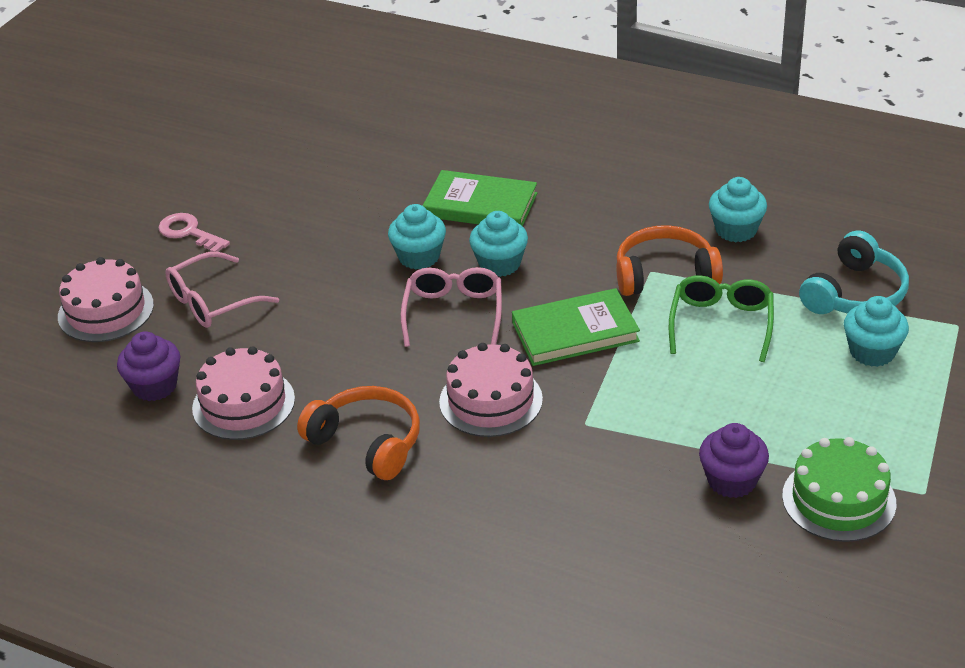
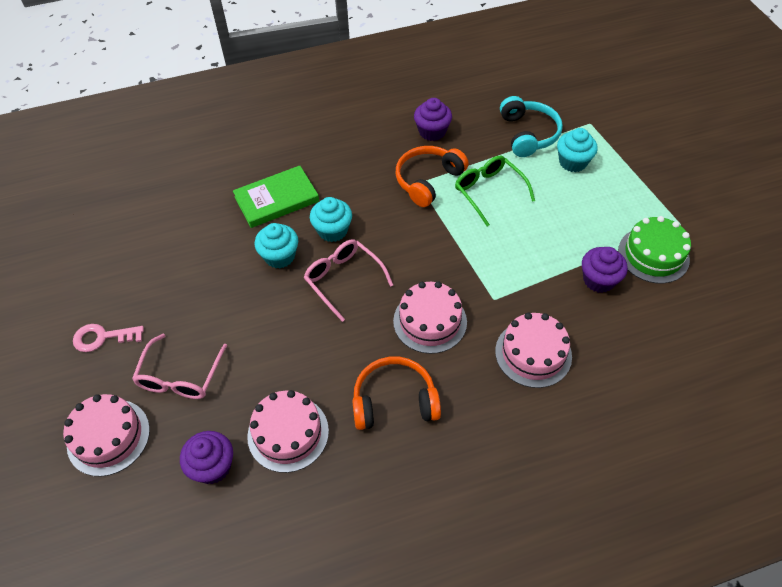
camera: 45 degrees left, 15 degrees up
green book [512,288,640,366] -> none
turquoise cupcake [709,177,767,242] -> purple cupcake [414,98,452,141]
none -> pink cake [495,312,572,388]

